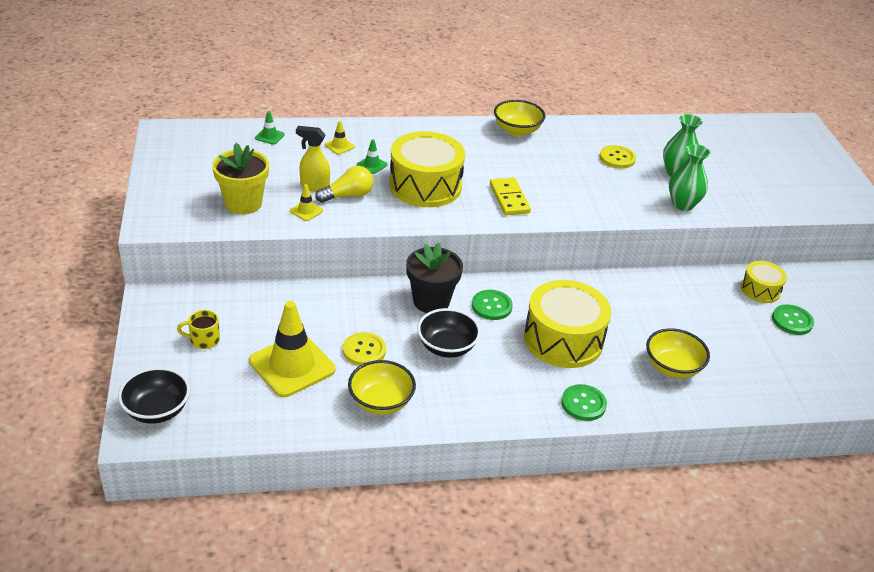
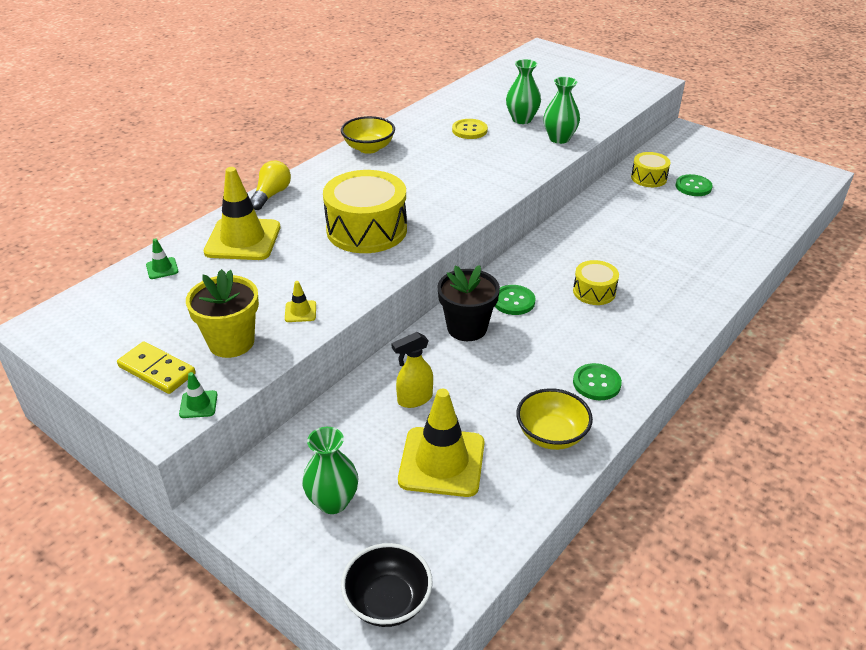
camera: 40 degrees left, 0 degrees up
yellow mug [177,310,220,349] -> green vase [302,427,358,514]
yellow spray bottle [296,126,330,192] -> yellow spray bottle moved to [392,332,433,408]
yellow light bulb [315,166,373,203] -> yellow light bulb moved to [250,160,291,210]
yellow traffic cone [325,121,355,155] -> yellow traffic cone [204,167,280,260], size x2.39
yellow button [343,332,386,366] -> none
green traffic cone [357,139,388,174] -> green traffic cone moved to [179,372,217,418]
black bowl [417,308,481,358] -> none
yellow domino [490,177,531,215] -> yellow domino moved to [117,341,196,394]
yellow drum [524,280,611,368] -> yellow drum [573,260,619,305], size x0.53
green button [561,384,607,421] -> green button moved to [573,363,622,400]
yellow bowl [646,328,710,378] -> none

